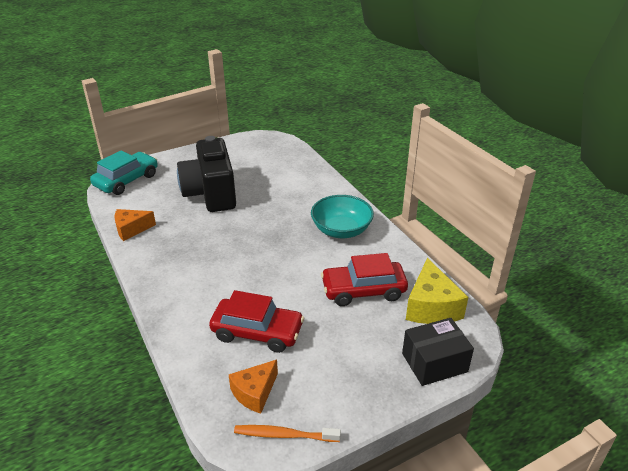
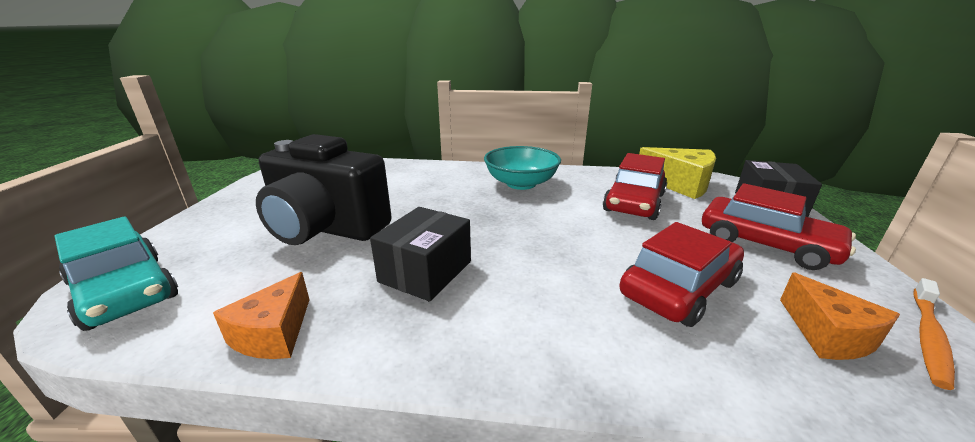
camera: 55 degrees left, 10 degrees down
turquoise car [90,150,158,195] -> turquoise car turned 150 degrees clockwise [55,216,178,331]
none -> black box [370,207,471,301]
none -> red car [702,183,856,270]

